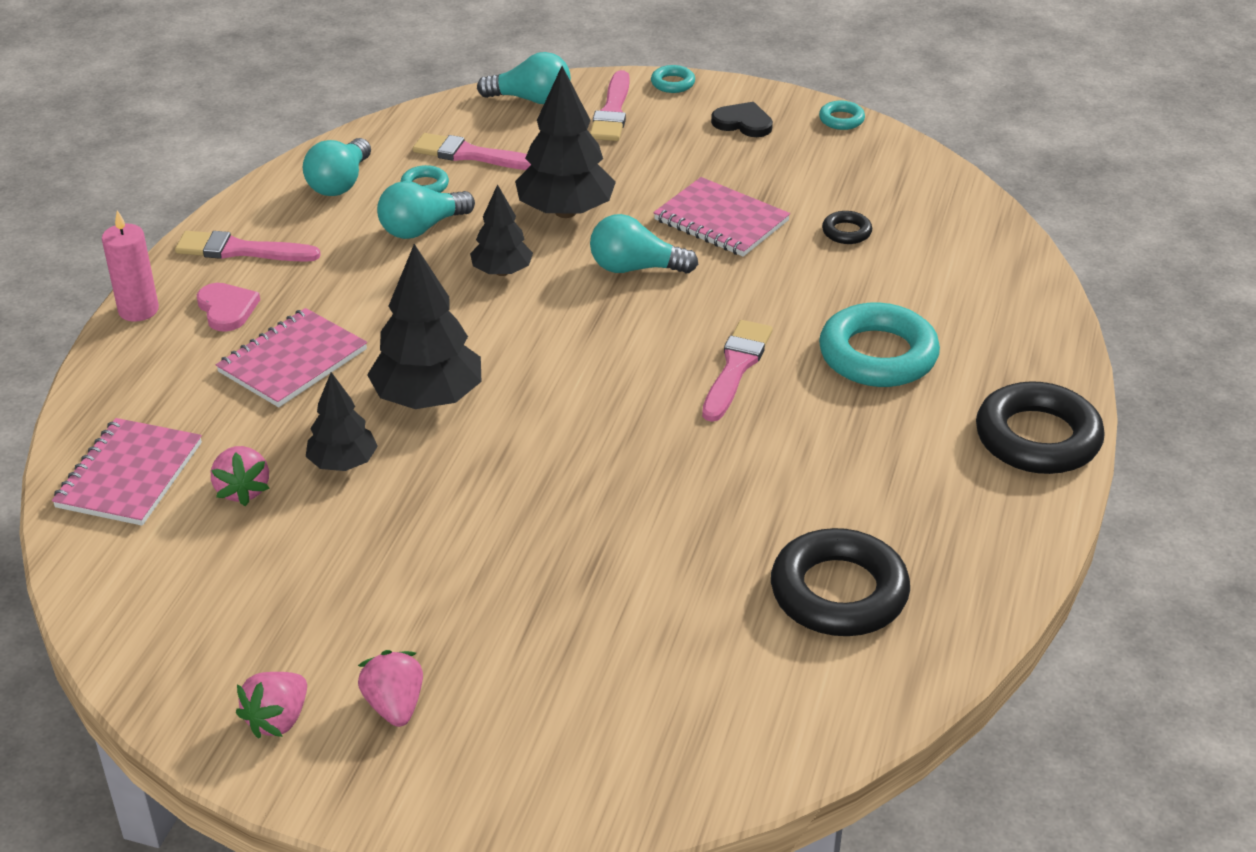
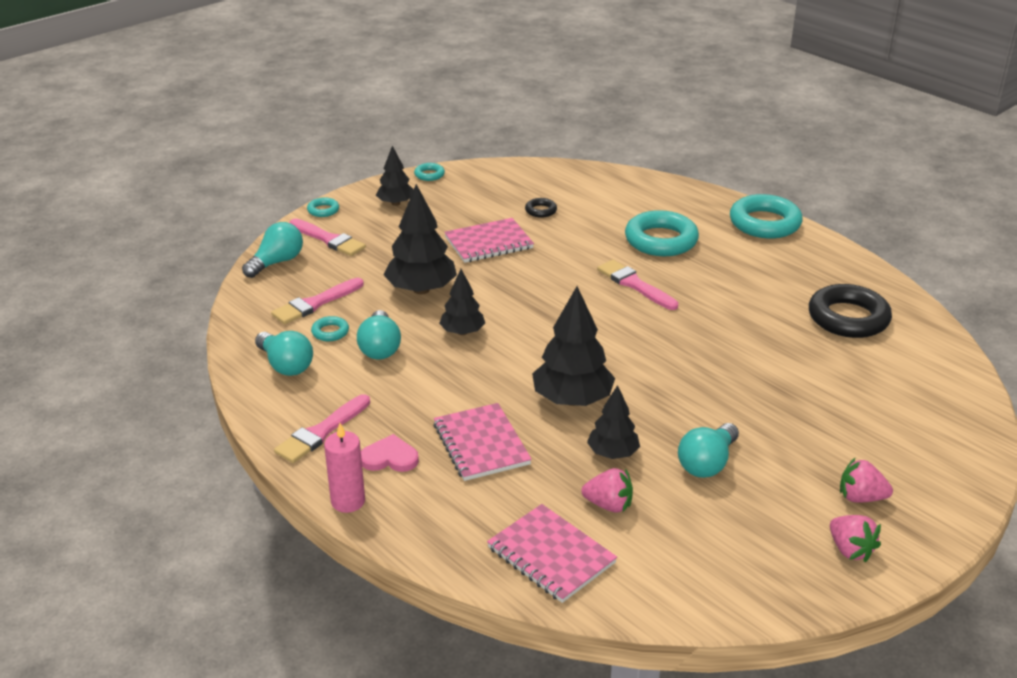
camera: 60 degrees left, 5 degrees down
turquoise light bulb [590,214,698,273] -> turquoise light bulb moved to [678,423,739,478]
black heart [711,102,773,137] -> black tree [376,146,413,206]
black ring [976,381,1105,474] -> turquoise ring [730,194,803,238]

